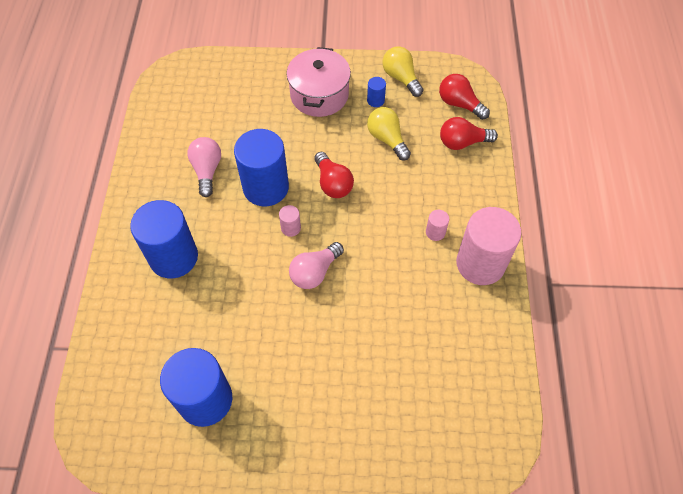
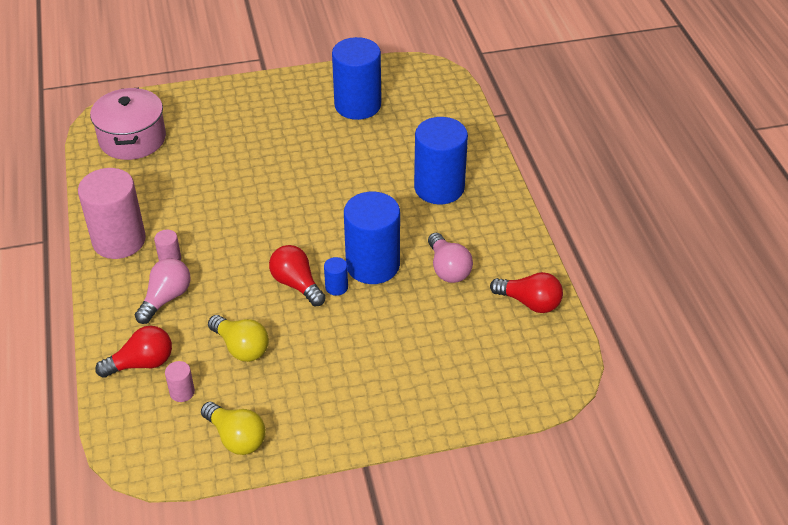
camera: 165 degrees right, 15 degrees down
pink cylinder [279,205,301,237] -> pink cylinder moved to [165,361,195,402]
pink pot [287,47,351,117] -> pink pot moved to [90,88,166,160]
pink light bulb [289,242,344,289] -> pink light bulb moved to [135,258,190,324]
blue cylinder [367,77,386,107] -> blue cylinder moved to [324,257,348,296]
red light bulb [439,74,490,120] -> red light bulb moved to [490,272,563,313]

